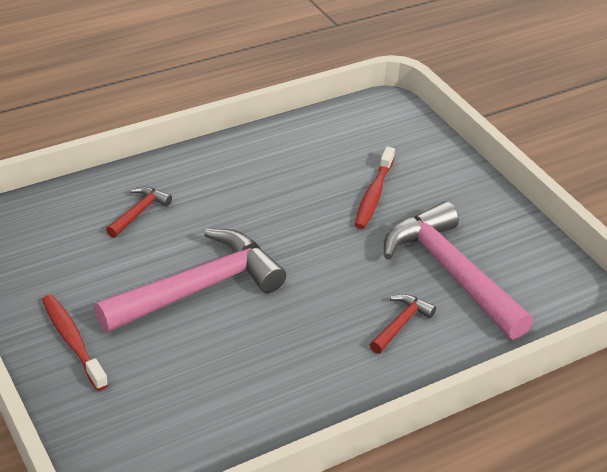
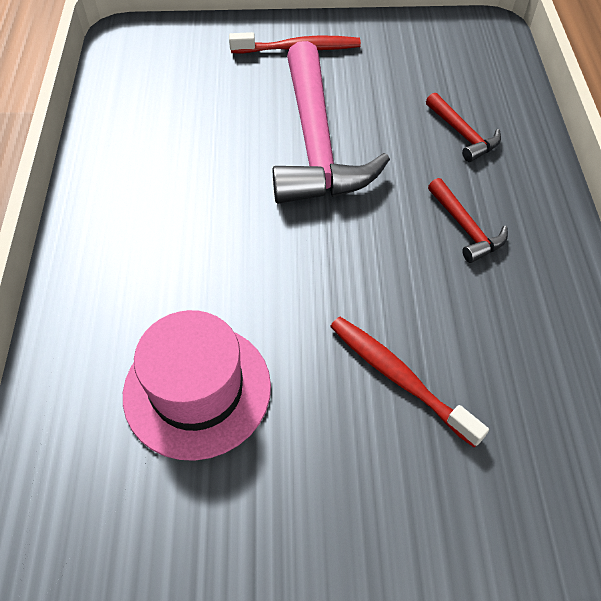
camera: 120 degrees right, 15 degrees up
red hammer [370,294,436,354] -> red hammer moved to [428,178,508,263]
pink hammer [384,201,533,340] -> pink hat [123,310,271,461]

